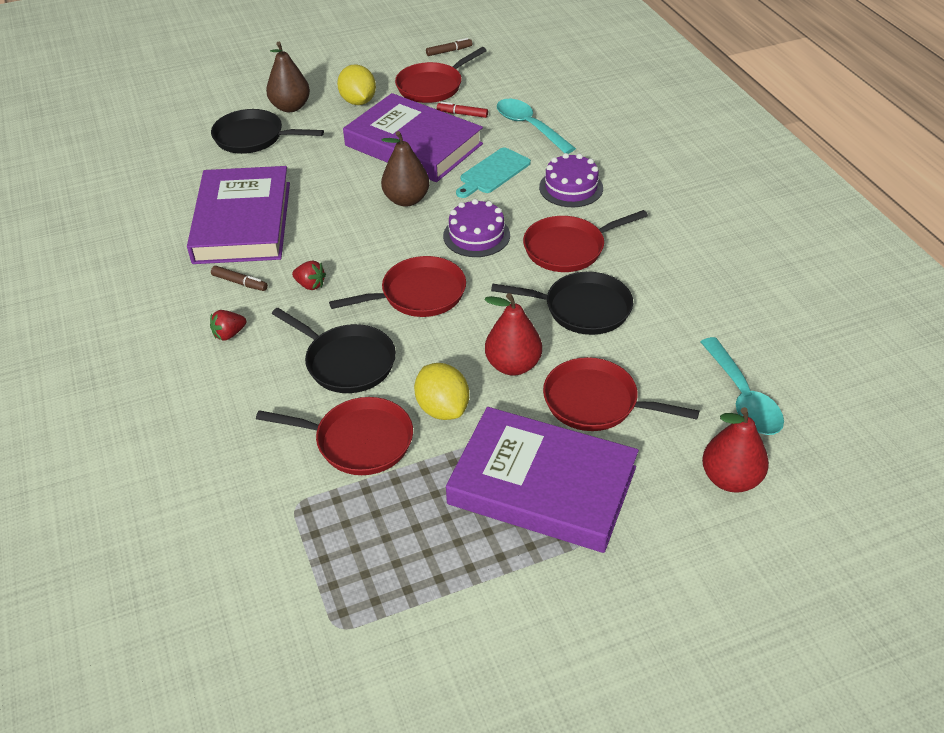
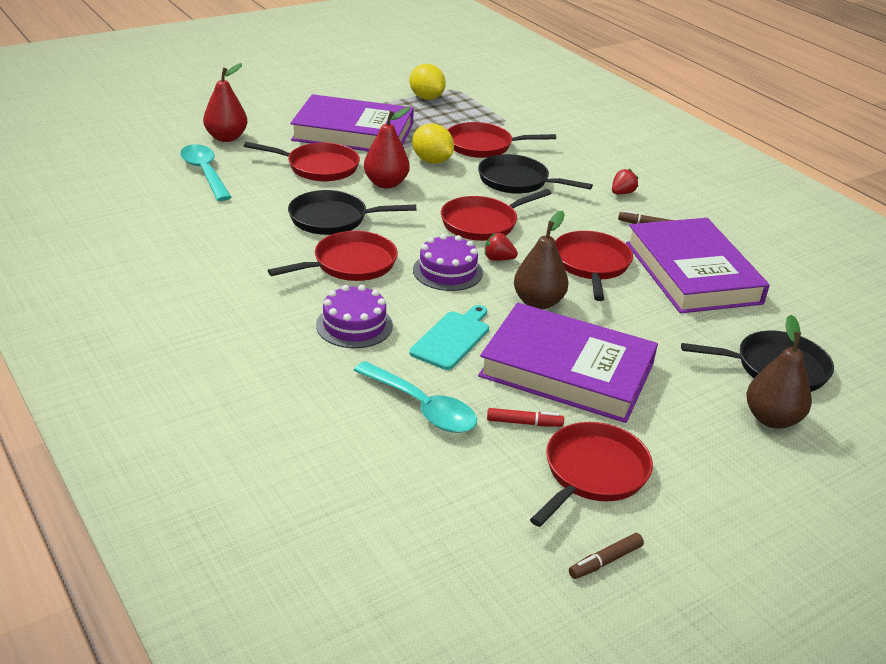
camera: 165 degrees right, 10 degrees down
red strawberry [292,261,326,290] -> red strawberry moved to [485,233,518,261]
yellow lemon [337,65,376,105] -> yellow lemon moved to [409,64,446,100]
none -> red pan [555,231,633,301]

